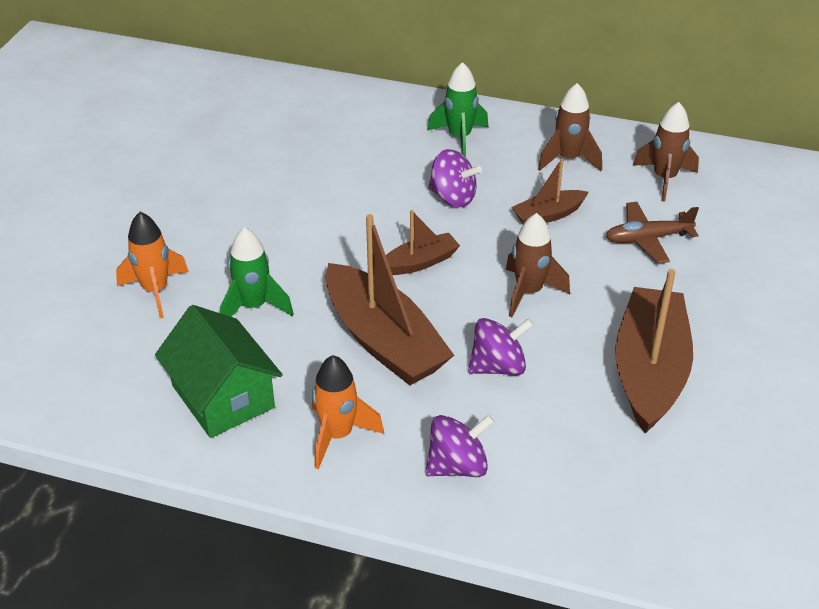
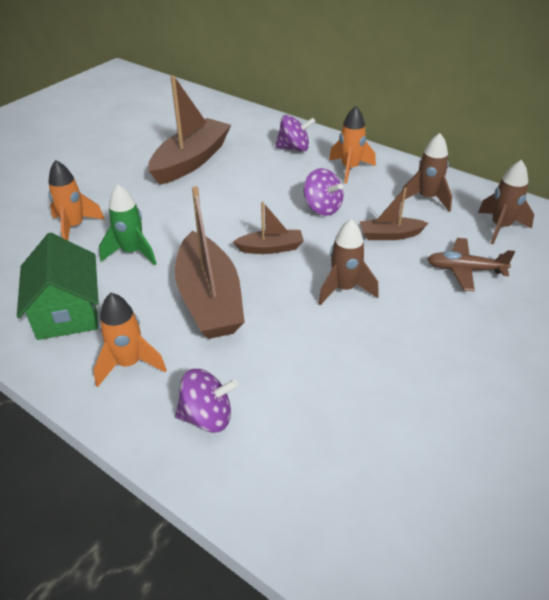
camera: 20 degrees right, 0 degrees up
green rocket [427,62,488,157] -> orange rocket [329,106,376,184]
purple spinning top [468,318,534,375] -> purple spinning top moved to [275,115,316,152]
brown boat [615,269,693,433] -> brown boat moved to [148,75,231,185]

